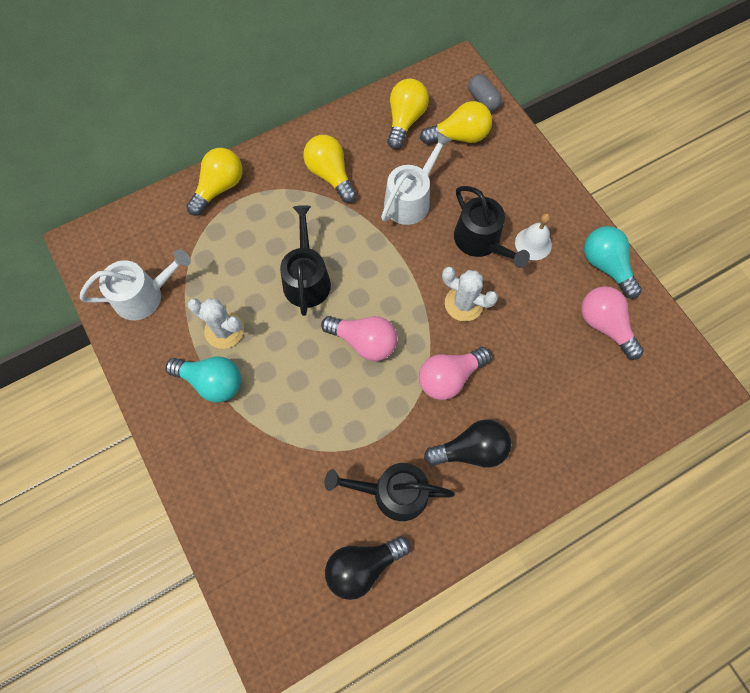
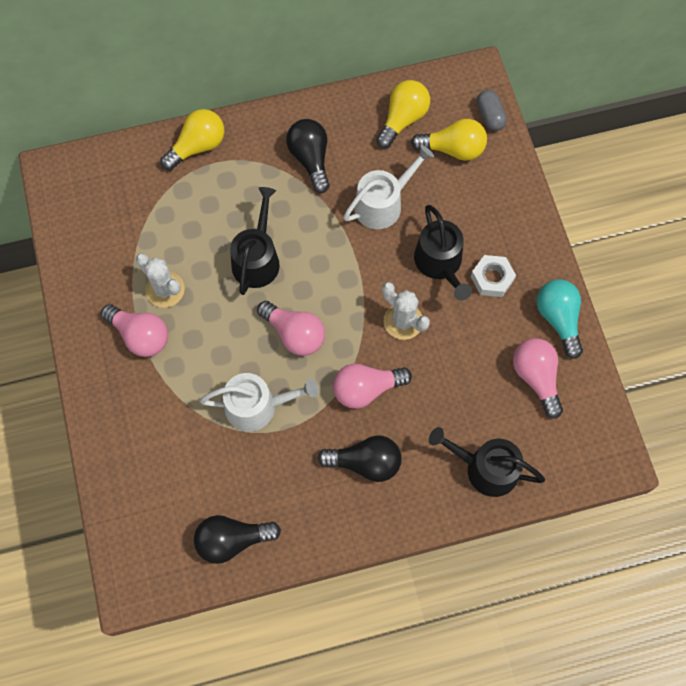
camera: 15 degrees right, 0 degrees up
white watering can [80,249,191,320] -> white watering can moved to [199,373,319,432]
turquoise light bulb [165,357,241,402] -> pink light bulb [101,304,168,357]
yellow light bulb [303,135,357,203] -> black light bulb [286,119,330,193]
black watering can [325,463,455,521] -> black watering can moved to [429,427,545,497]
white bell [515,213,552,260] -> white nut [471,255,516,297]

